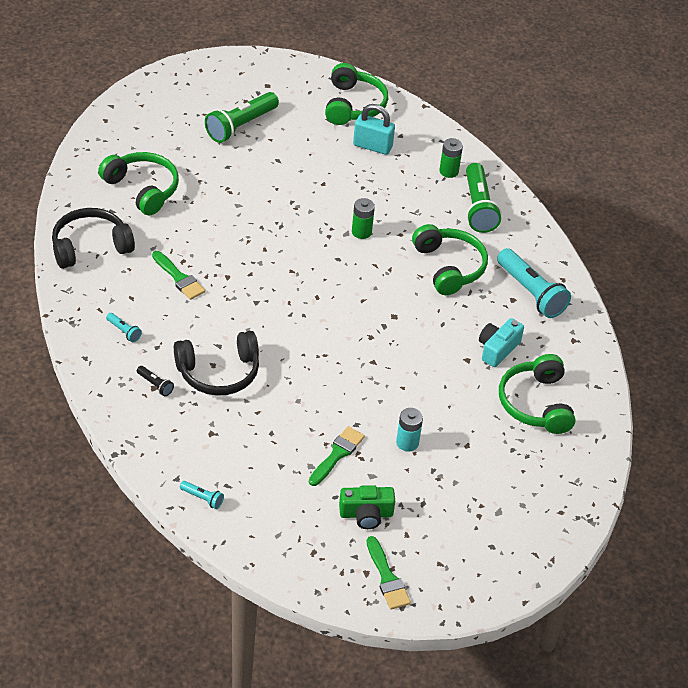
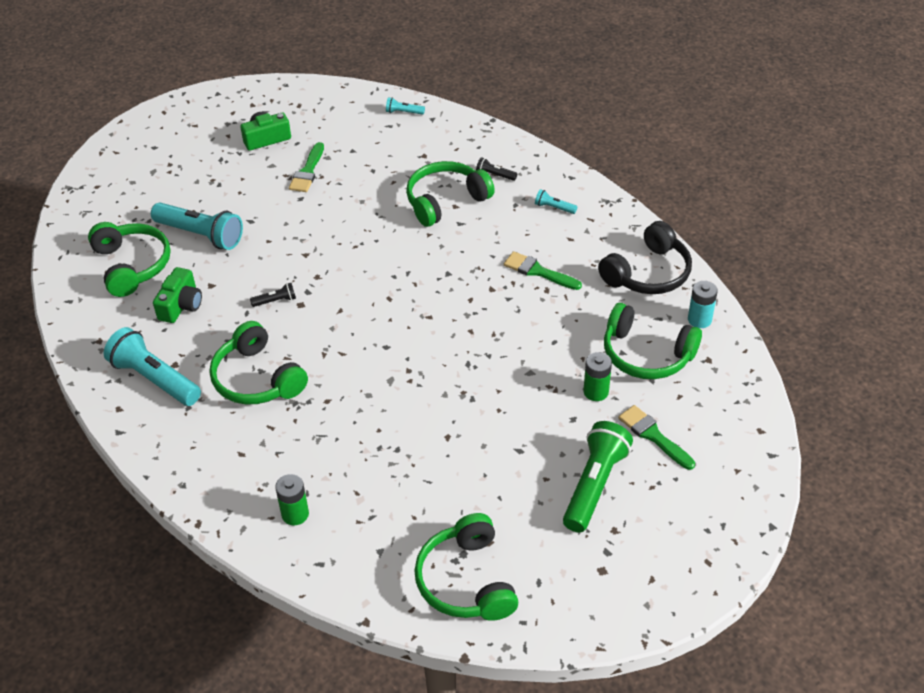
camera: 165 degrees right, 0 degrees up
black headphones [174,331,259,396] -> green headphones [406,161,495,227]
green battery [352,198,375,239] -> green battery moved to [583,352,612,401]
turquoise padlock [353,104,395,155] -> none
green brush [366,536,411,610] -> green brush moved to [618,405,695,470]
turquoise battery [396,408,423,451] -> turquoise battery moved to [688,281,718,328]
green flashlight [466,163,501,233] -> none
turquoise camera [479,318,524,367] -> green camera [153,267,202,323]
none -> turquoise flashlight [151,203,243,250]
none -> black flashlight [250,283,296,307]

